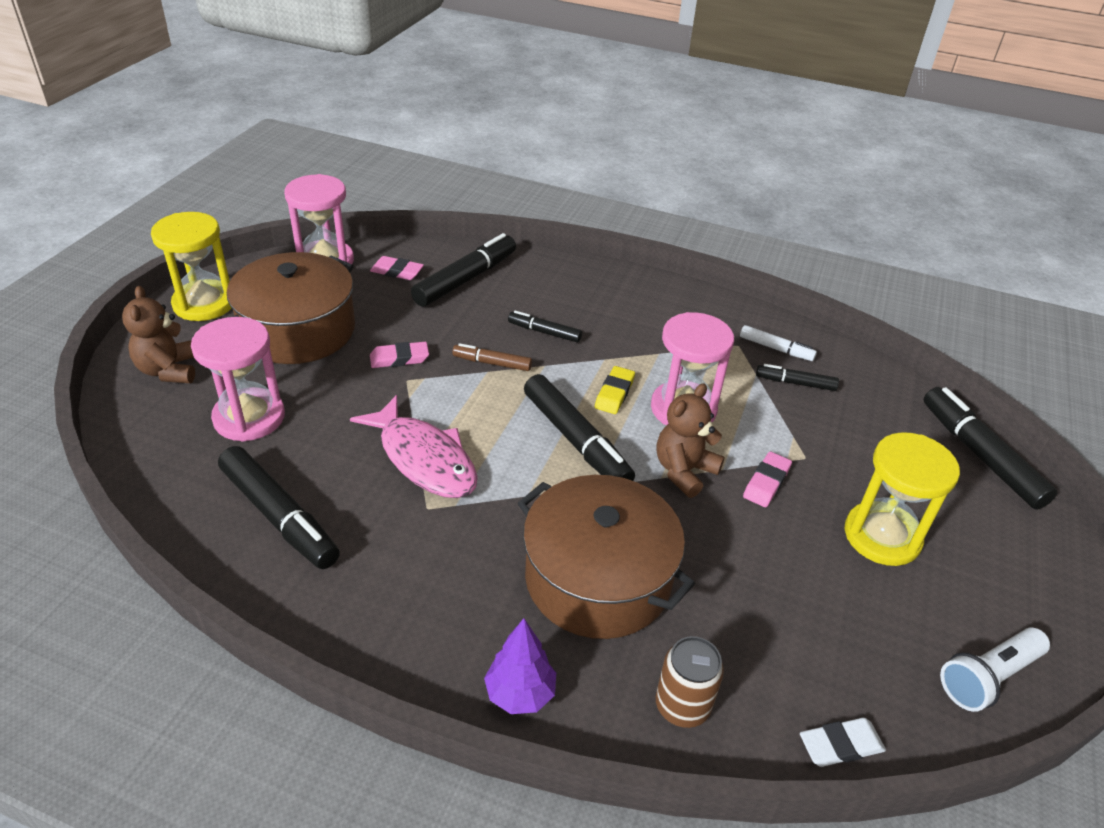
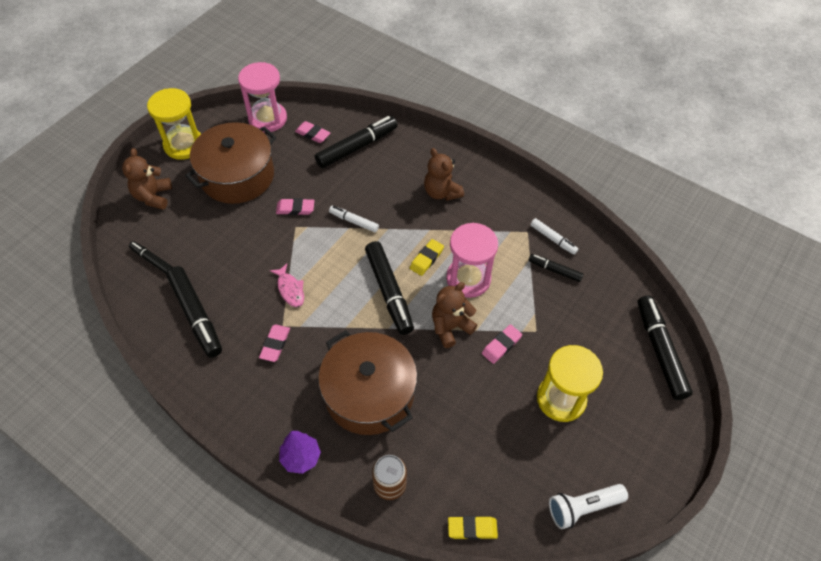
camera: 15 degrees right, 15 degrees up
pink hourglass [191,317,285,442] -> none
pink fish [350,395,478,498] -> pink fish [270,264,304,307], size x0.53
brown marker [452,343,532,371] -> white marker [329,206,379,233]
black marker [508,311,582,342] -> black marker moved to [129,241,172,274]
white eraser [800,718,886,767] -> yellow eraser [448,516,498,540]
none -> pink eraser [259,324,290,362]
none -> brown teddy bear [424,148,464,201]

